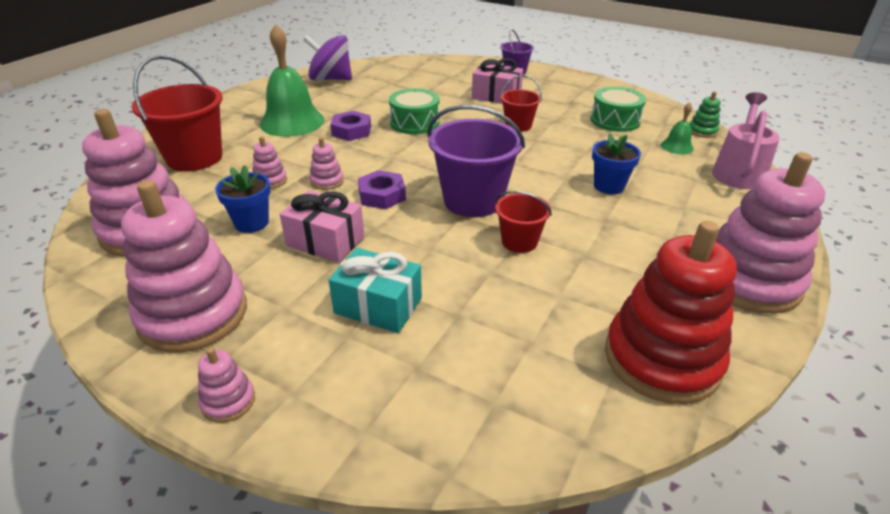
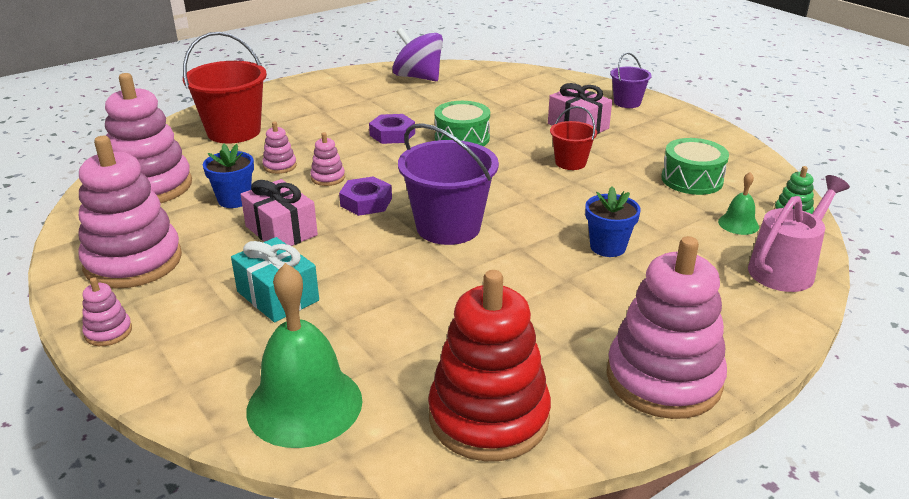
camera: 25 degrees right, 5 degrees down
green bell [260,24,324,137] -> green bell moved to [246,263,362,448]
red bucket [495,191,552,253] -> none

